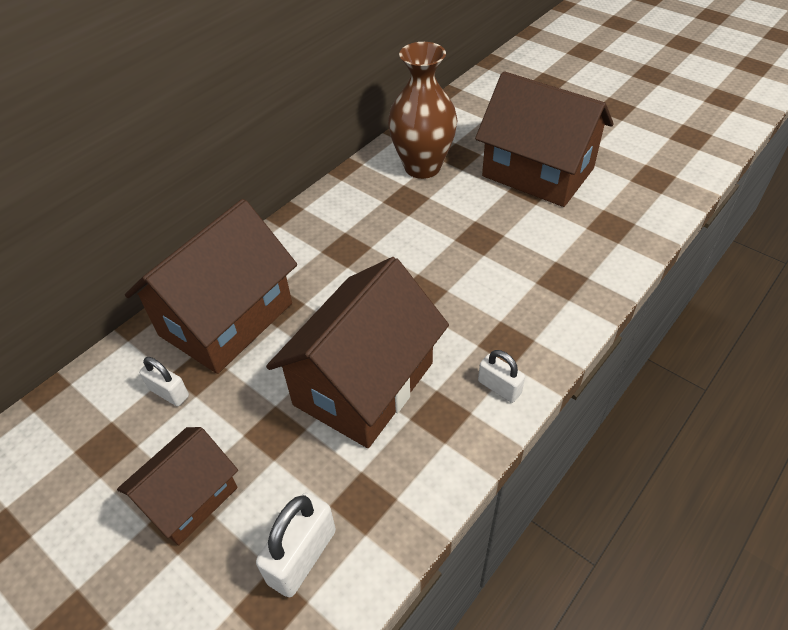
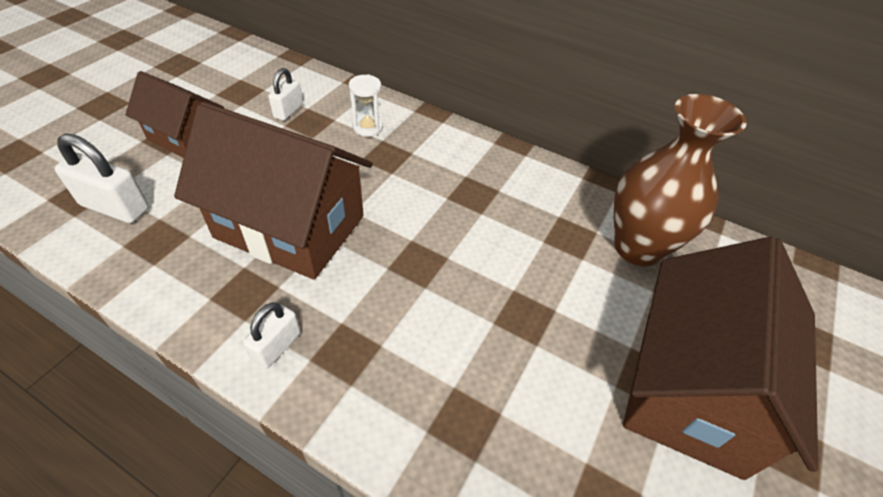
camera: 75 degrees right, 0 degrees up
brown house [125,199,297,374] -> white hourglass [349,74,383,137]

